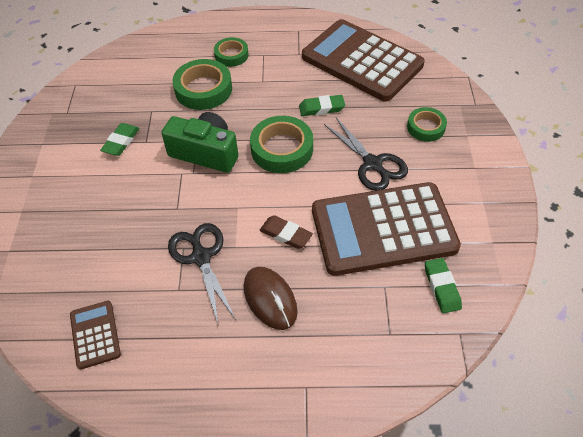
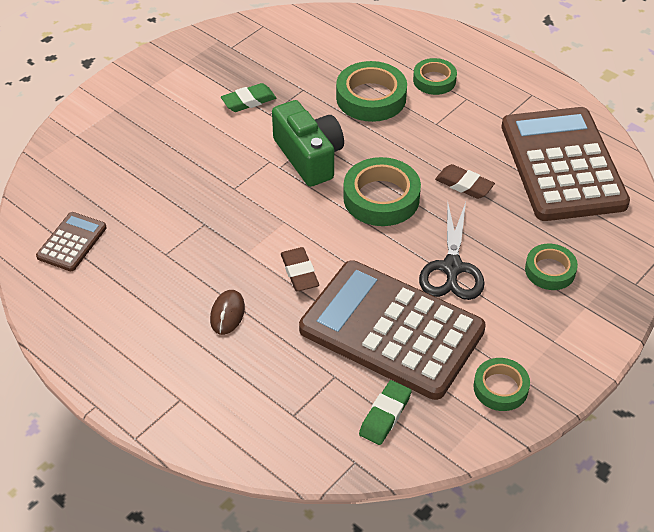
camera: 40 degrees right, 5 degrees down
black scissors [168,223,236,323] -> none
brown mouse [244,267,298,330] -> brown mouse [210,290,245,335], size x0.65
green eraser [299,95,345,116] -> brown eraser [435,164,495,199]
none -> green tape [473,358,530,411]

